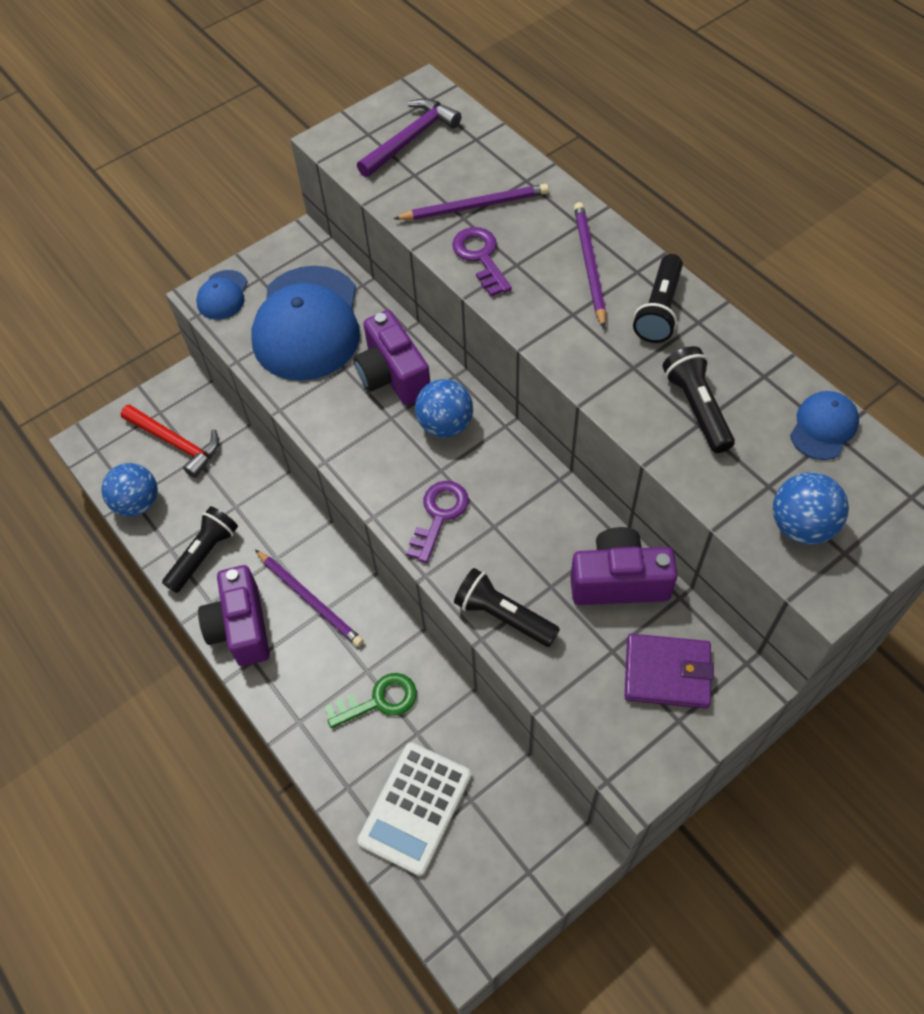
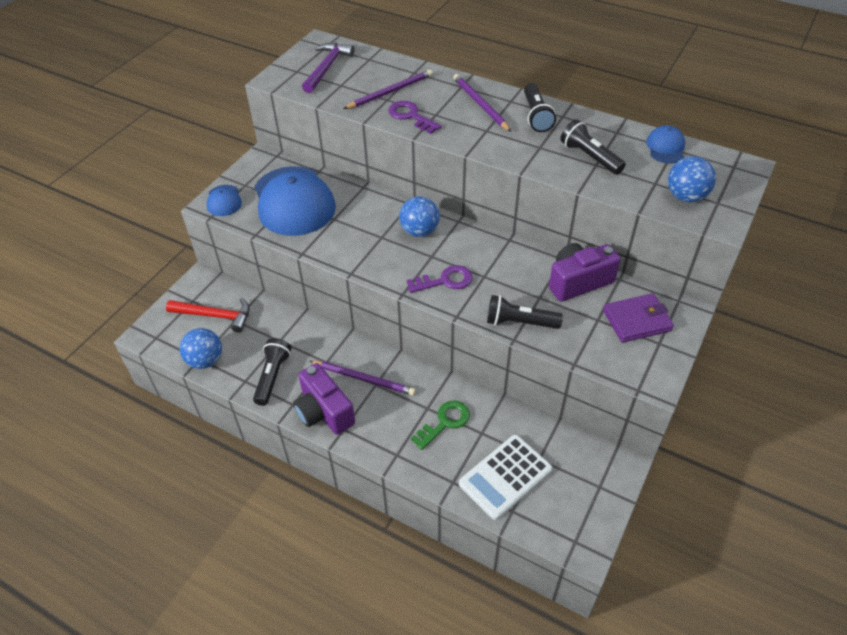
camera: 25 degrees left, 10 degrees down
purple camera [354,310,430,406] -> none
white calculator [357,742,471,876] -> white calculator turned 45 degrees clockwise [459,435,552,520]
purple key [406,481,469,563] -> purple key turned 75 degrees clockwise [407,265,473,293]

